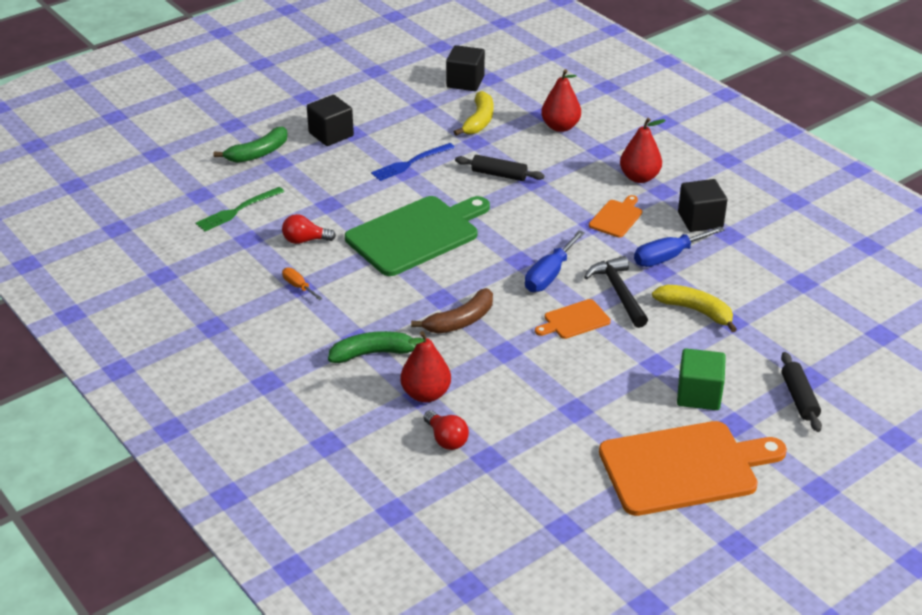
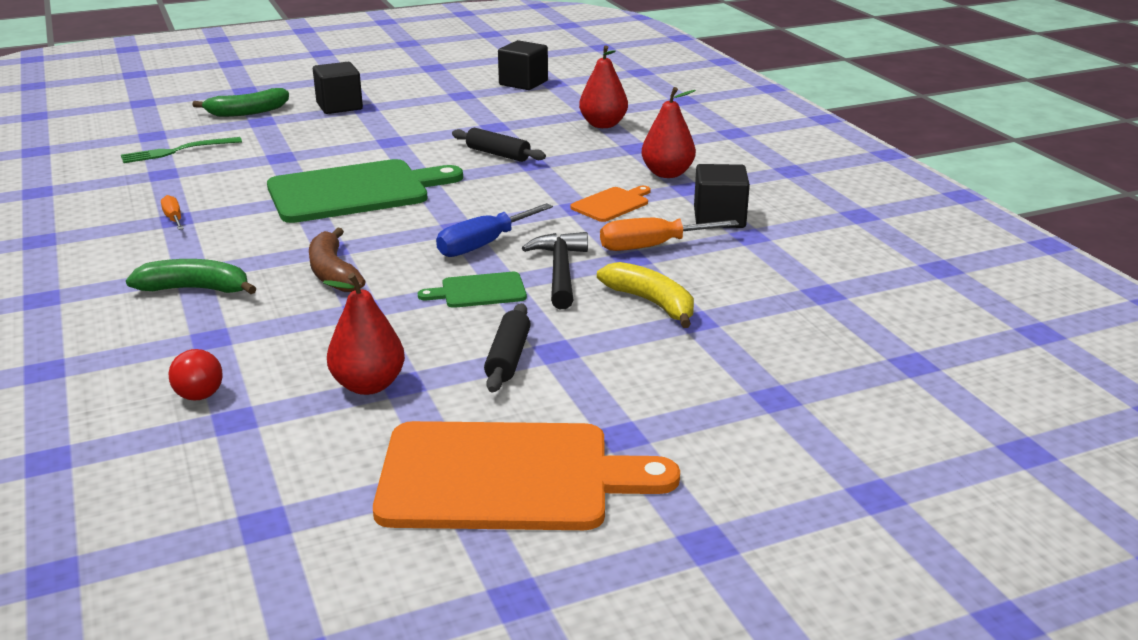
camera: 15 degrees right, 10 degrees down
red light bulb [282,214,336,244] -> none
blue fork [371,143,455,181] -> none
red pear [401,331,451,402] -> red pear moved to [323,273,405,395]
brown banana [411,288,493,334] -> brown banana turned 90 degrees clockwise [309,228,366,292]
yellow banana [454,91,493,136] -> none
orange cutting board [535,299,611,339] -> green cutting board [418,272,527,308]
blue screwdriver [634,226,724,267] -> orange screwdriver [600,218,739,251]
green cube [677,349,726,410] -> none
black rolling pin [781,352,822,432] -> black rolling pin moved to [484,303,530,392]

